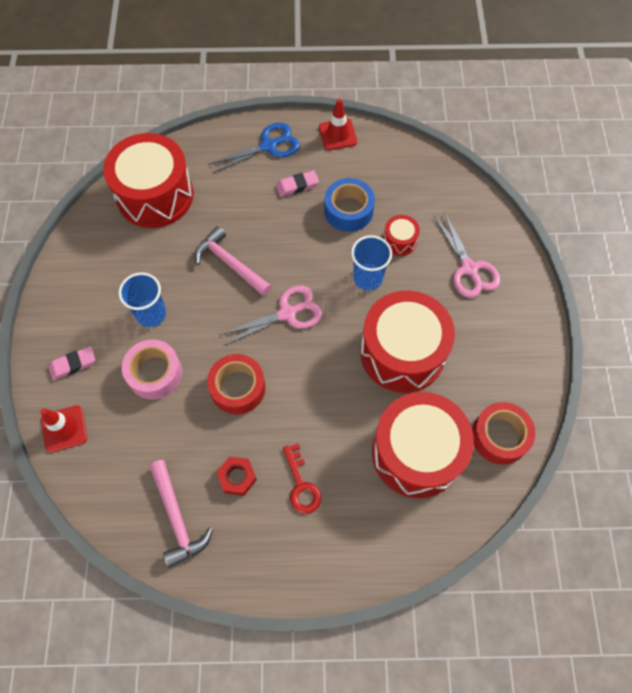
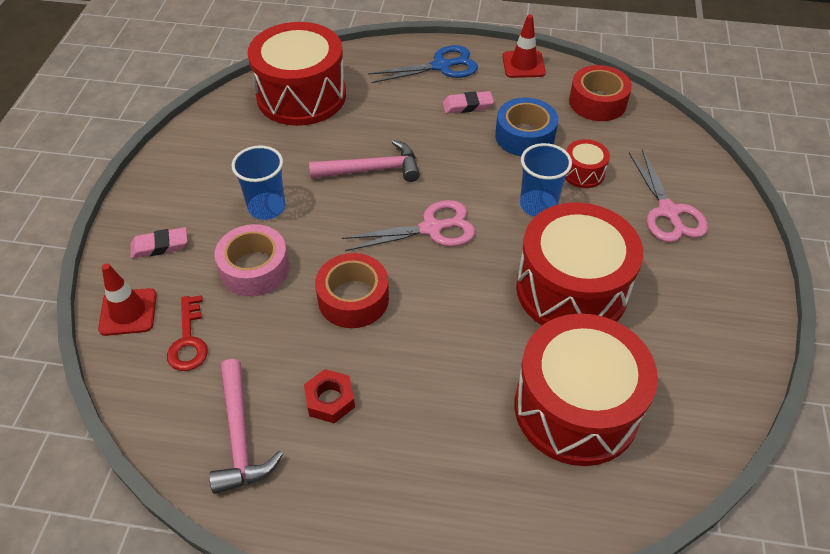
camera: 10 degrees right, 15 degrees down
pink hammer [194,226,271,296] -> pink hammer turned 120 degrees clockwise [309,140,420,182]
red key [283,443,322,514] -> red key moved to [167,295,208,371]
red tape [472,402,536,465] -> red tape moved to [569,65,632,121]

